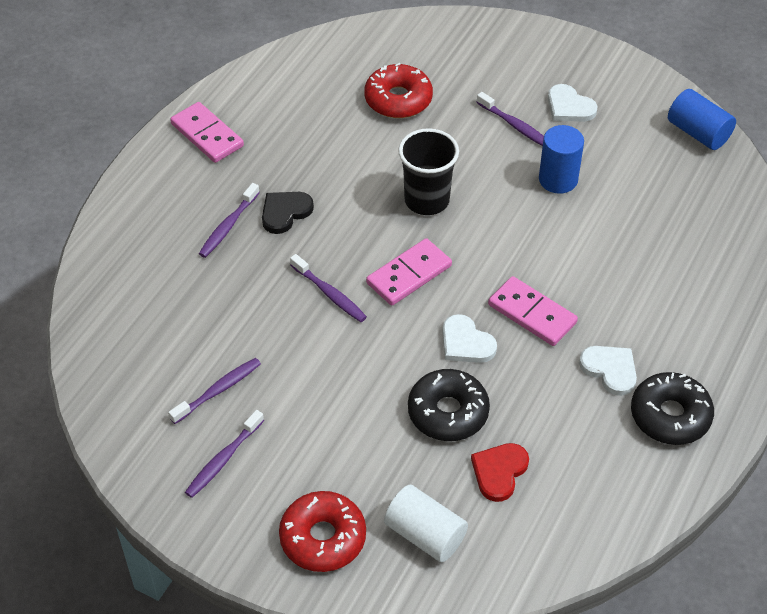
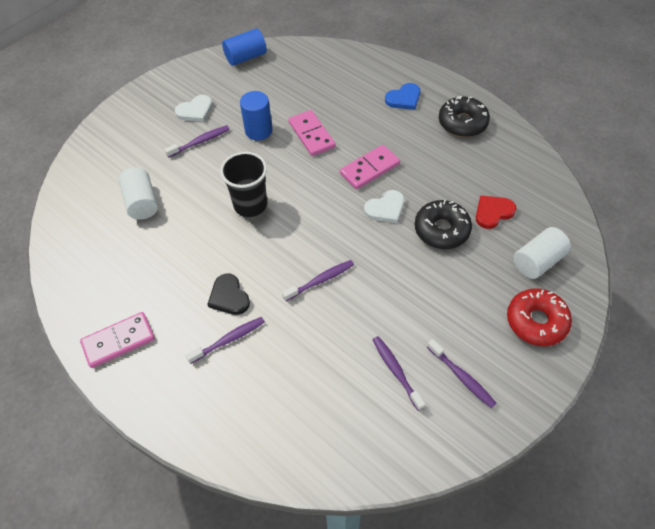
camera: 75 degrees left, 5 degrees up
purple toothbrush [199,183,260,258] -> purple toothbrush turned 75 degrees counterclockwise [186,317,265,364]
red donut [364,63,433,118] -> white cylinder [119,167,158,220]
pink domino [366,238,452,306] -> pink domino moved to [288,110,335,156]
red heart [471,443,529,502] -> red heart turned 105 degrees clockwise [476,195,517,229]
white heart [579,346,637,396] -> none
none -> blue heart [385,83,420,110]

